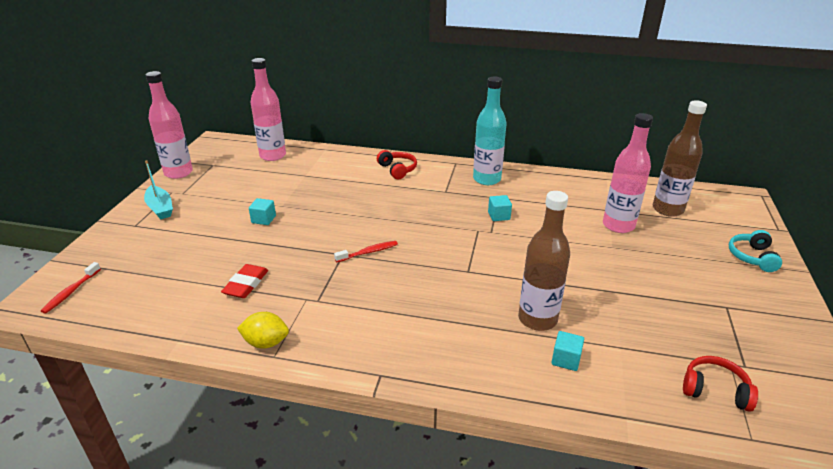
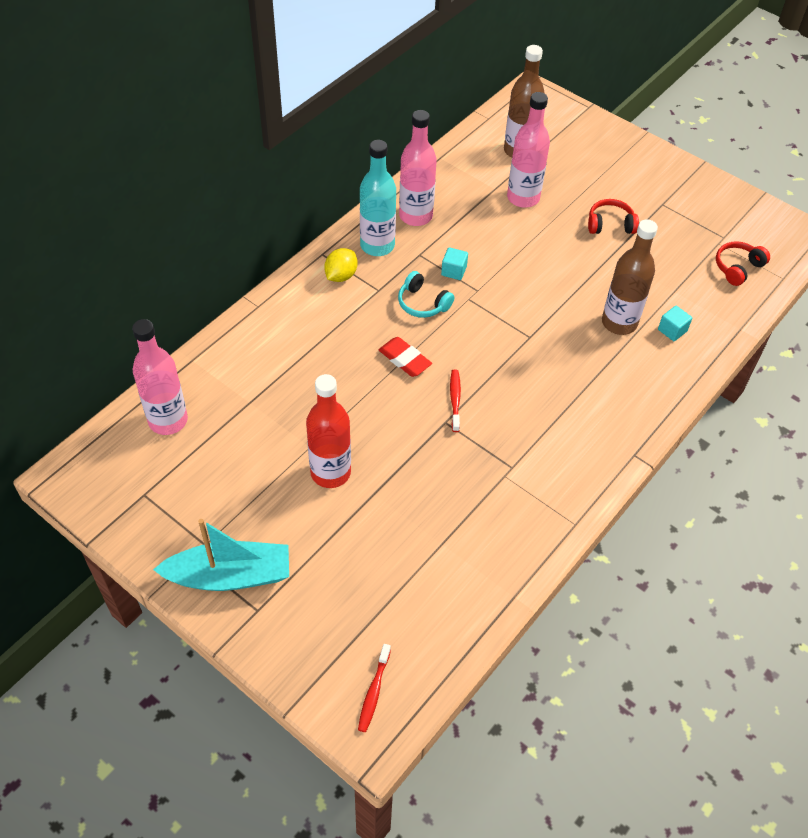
camera: 65 degrees left, 20 degrees up
red toothbrush [41,262,101,314] -> red toothbrush turned 60 degrees clockwise [358,644,391,732]
turquoise boat [144,160,173,220] -> turquoise boat [153,519,289,591], size x1.57
pink bottle [146,71,193,179] -> pink bottle moved to [399,110,437,226]
red eraser [221,264,268,298] -> red eraser moved to [378,337,432,377]
yellow lemon [237,312,289,349] -> yellow lemon moved to [324,248,358,282]
turquoise cube [249,198,276,225] -> red bottle [306,374,351,488]
red headphones [377,150,417,179] -> red headphones moved to [588,199,639,234]
turquoise headphones [729,230,782,272] -> turquoise headphones moved to [398,271,454,318]

